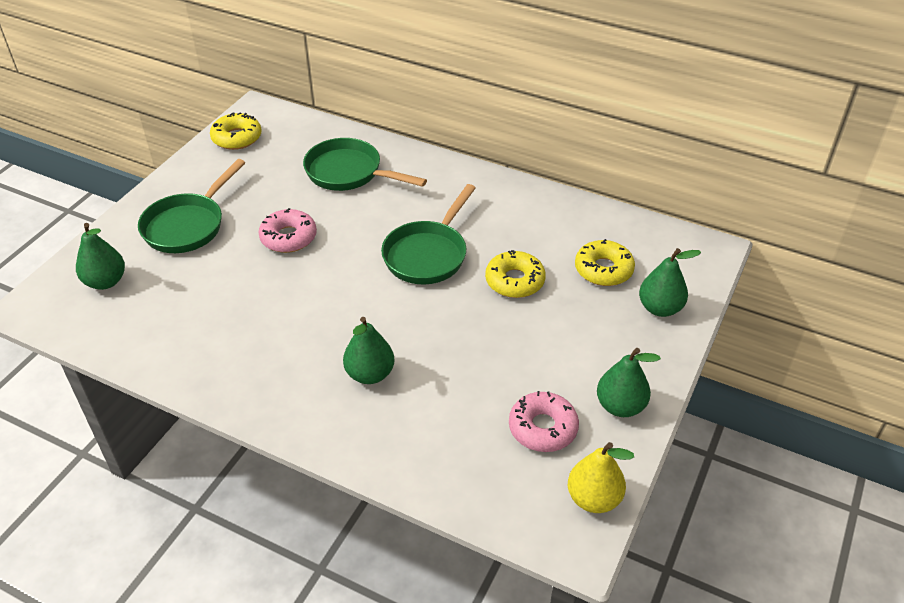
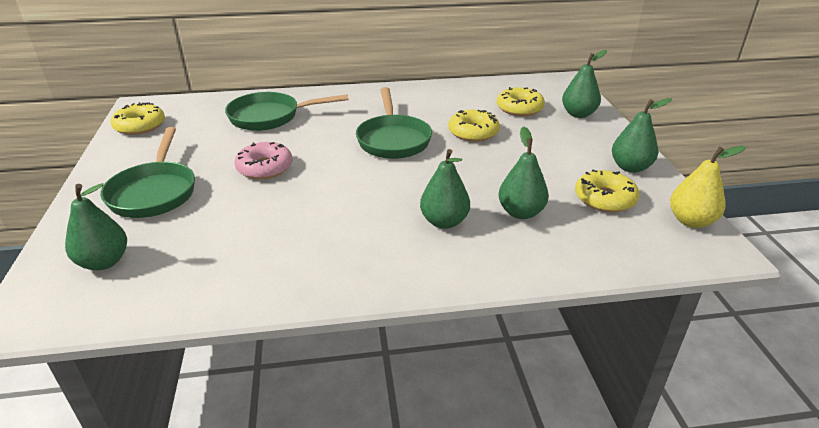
camera: 35 degrees left, 10 degrees down
pink donut [509,391,579,452] -> yellow donut [575,170,640,212]
none -> green pear [498,126,549,219]

